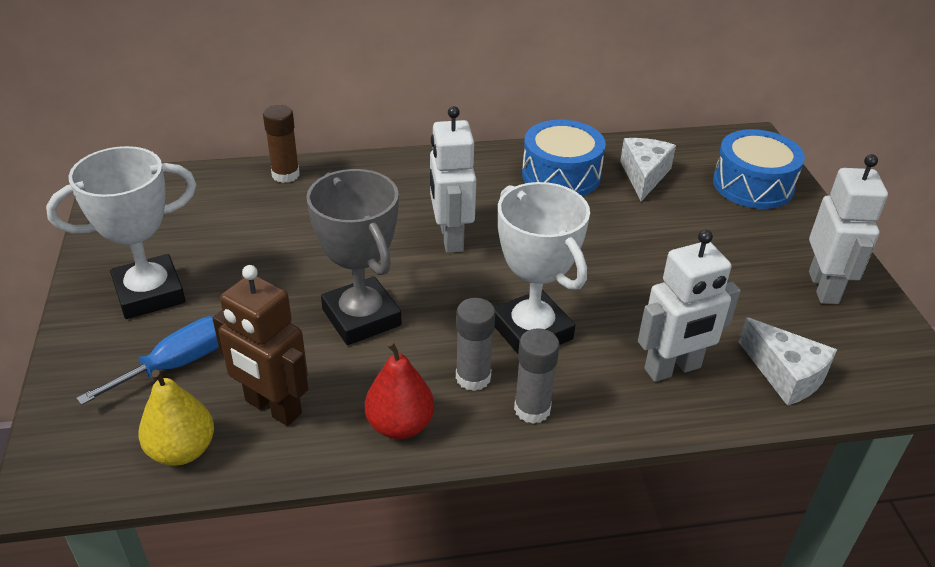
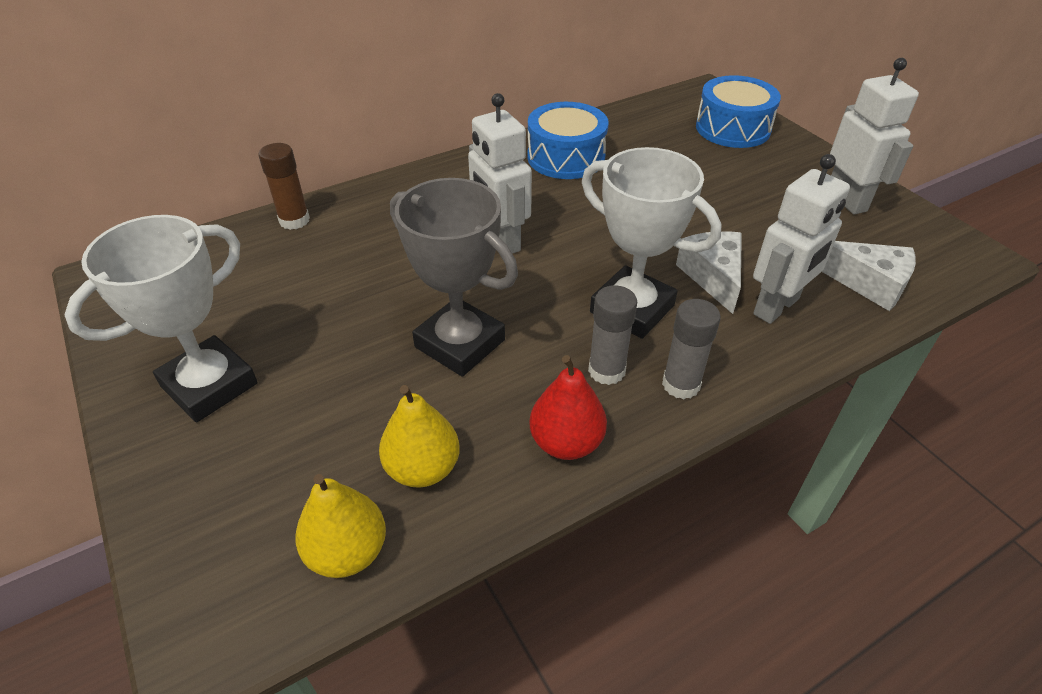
camera: 20 degrees left, 5 degrees up
blue screwdriver [76,316,219,405] -> none
brown robot [213,265,308,426] -> yellow pear [379,385,460,488]
white cheese [620,138,676,201] -> white cheese moved to [676,231,742,314]

